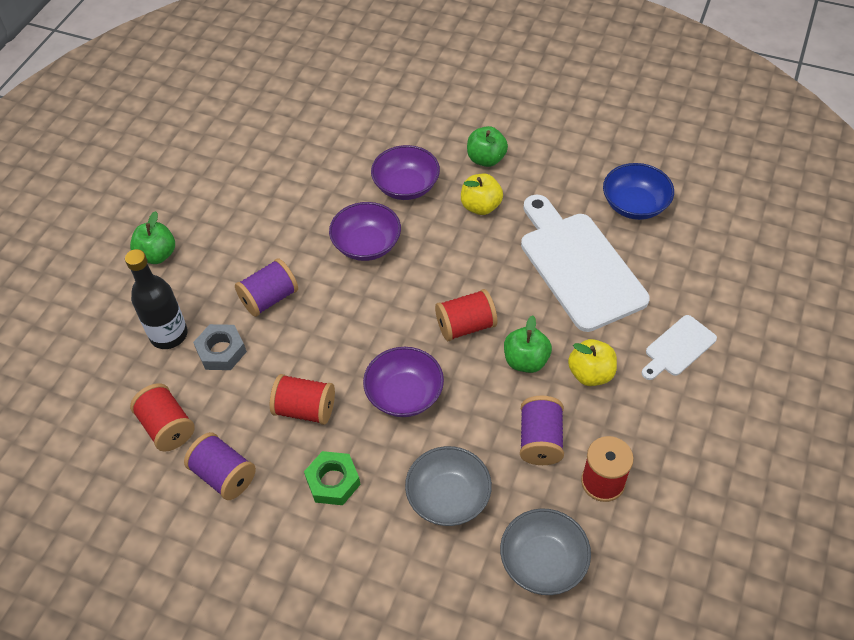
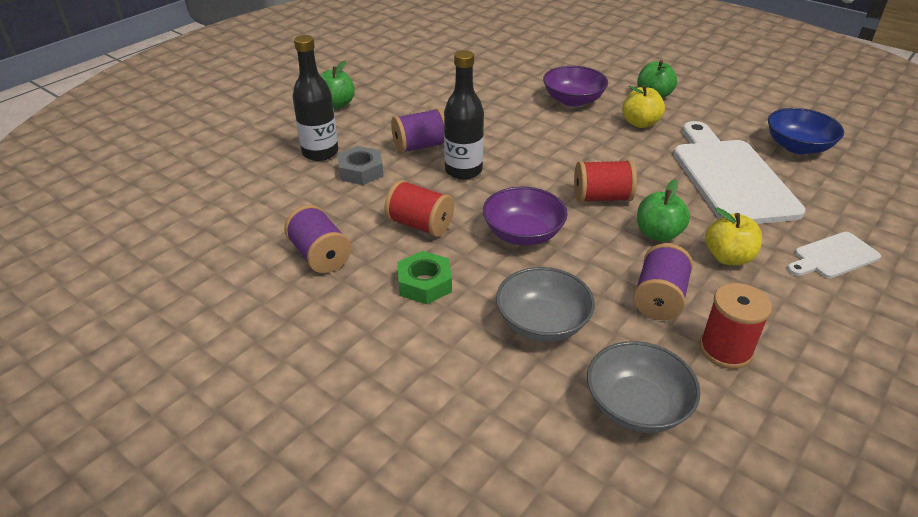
camera: 15 degrees right, 15 degrees down
red spool [130,383,195,452] -> none
purple bowl [329,202,401,261] -> none
none -> black bottle [444,50,484,180]

